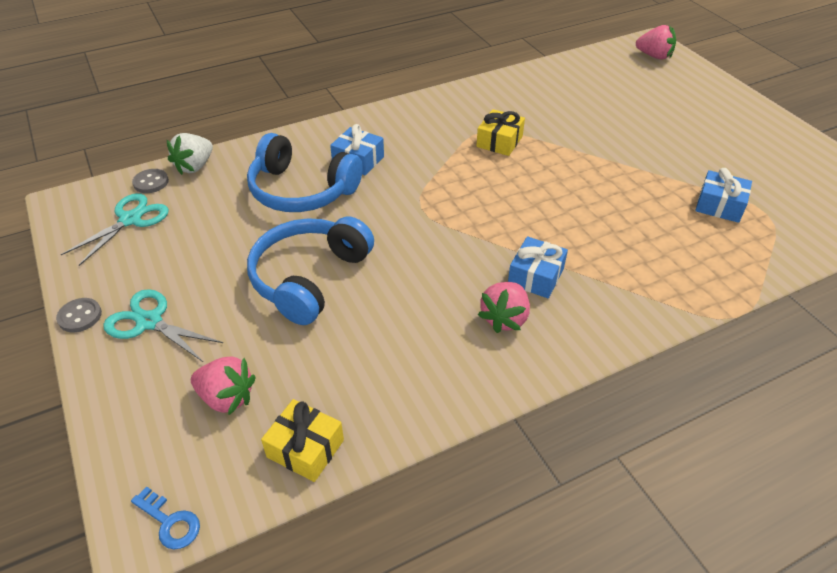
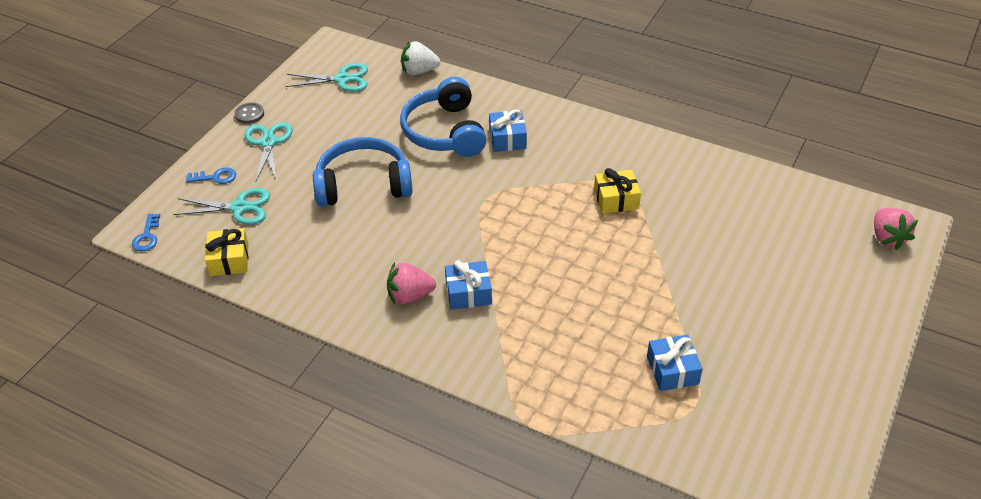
camera: 55 degrees right, 0 degrees up
grey button [132,169,169,193] -> none
pink strawberry [191,357,256,416] -> turquoise scissors [173,188,270,225]
none -> blue key [186,167,236,184]

